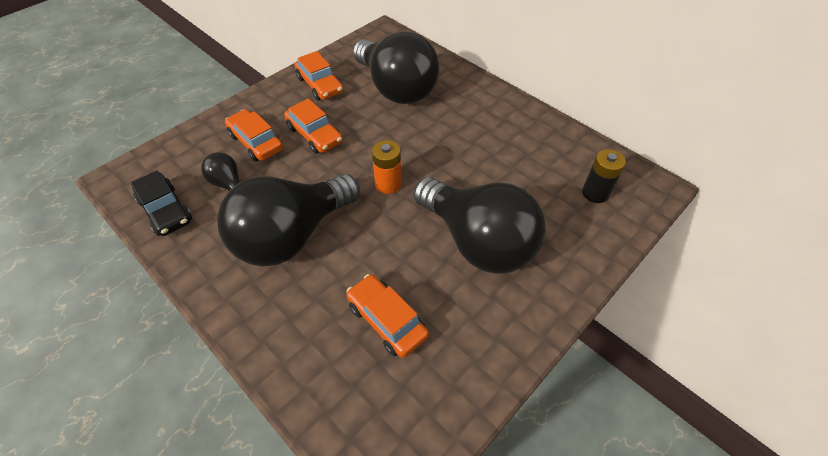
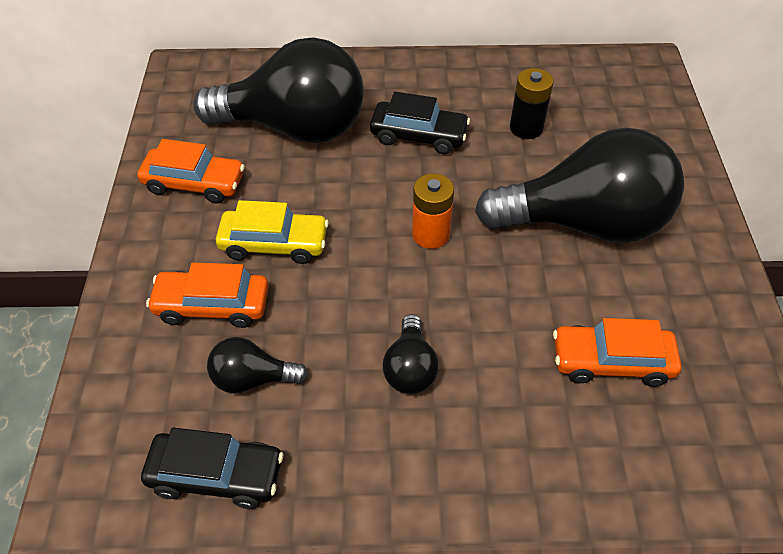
camera: 45 degrees left, 0 degrees up
black light bulb [217,174,360,266] -> black light bulb [383,314,439,394], size x0.44
orange car [284,99,343,154] -> yellow car [216,200,329,264]
black battery [582,149,626,203] -> black battery moved to [510,68,554,139]
none -> black car [370,92,470,154]

